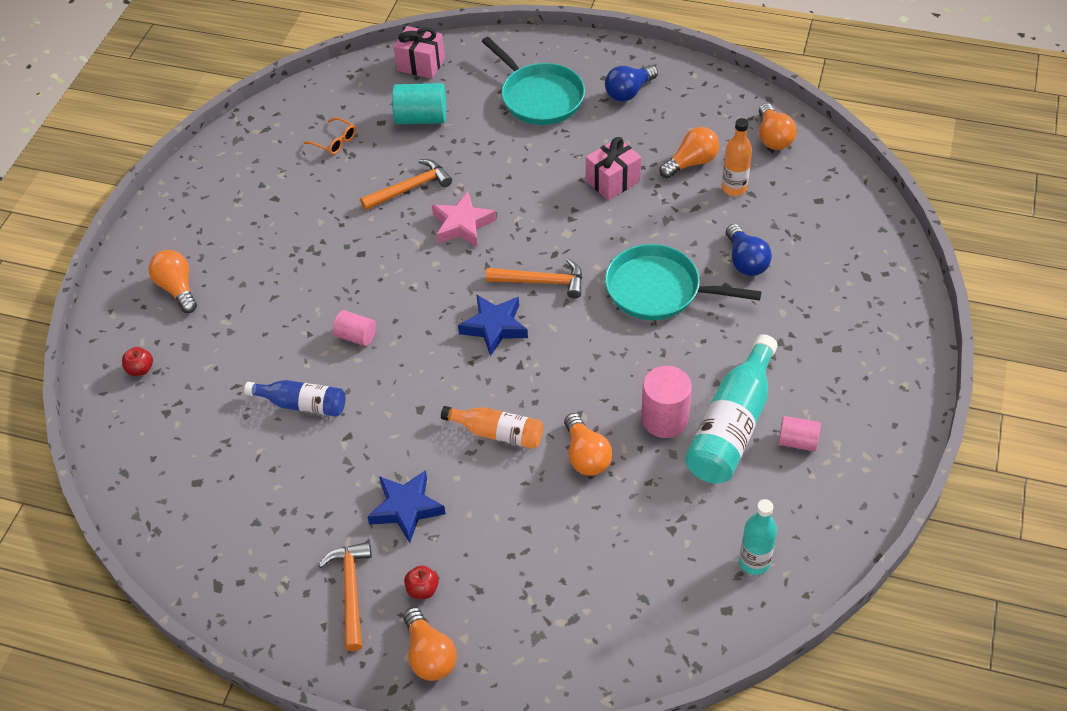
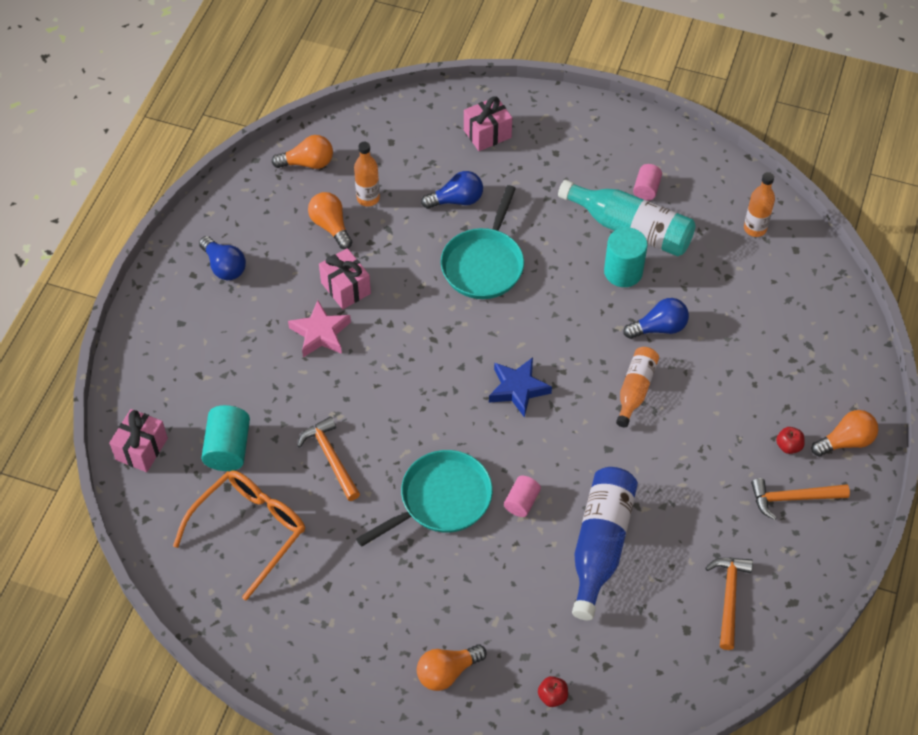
camera: 90 degrees left, 5 degrees up
blue bottle [244,380,345,417] -> blue bottle [572,467,638,620], size x1.68
orange glasses [304,117,356,155] -> orange glasses [173,470,305,601], size x2.26
blue star [367,470,446,543] -> none
pink star [432,191,497,247] -> pink star moved to [288,300,351,357]
turquoise pan [481,37,585,125] -> turquoise pan moved to [356,450,493,547]
orange hammer [486,259,582,299] -> orange hammer moved to [705,558,753,650]
orange light bulb [564,413,612,476] -> blue light bulb [623,298,689,339]
pink cylinder [641,366,692,438] -> turquoise cylinder [604,227,648,287]
turquoise bottle [739,499,777,575] -> orange bottle [744,172,775,237]
none -> pink gift [464,96,512,151]

